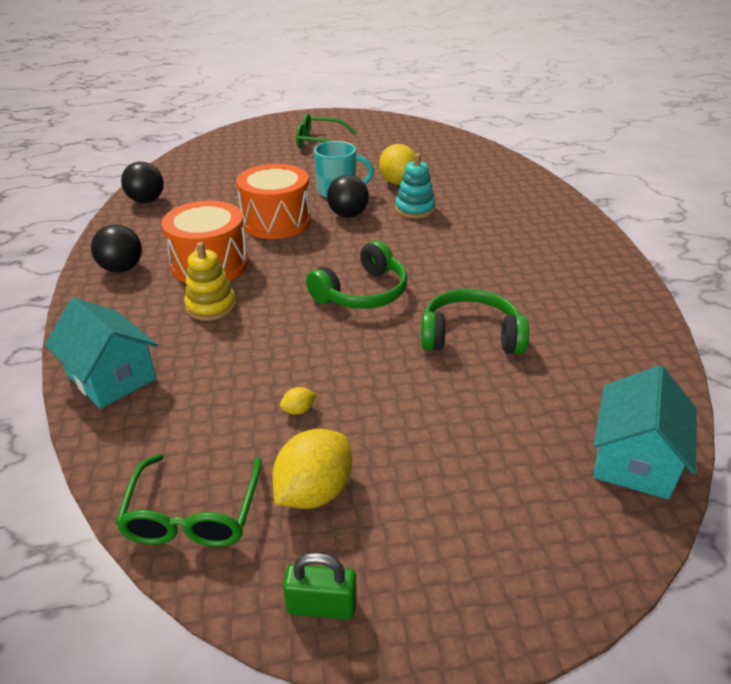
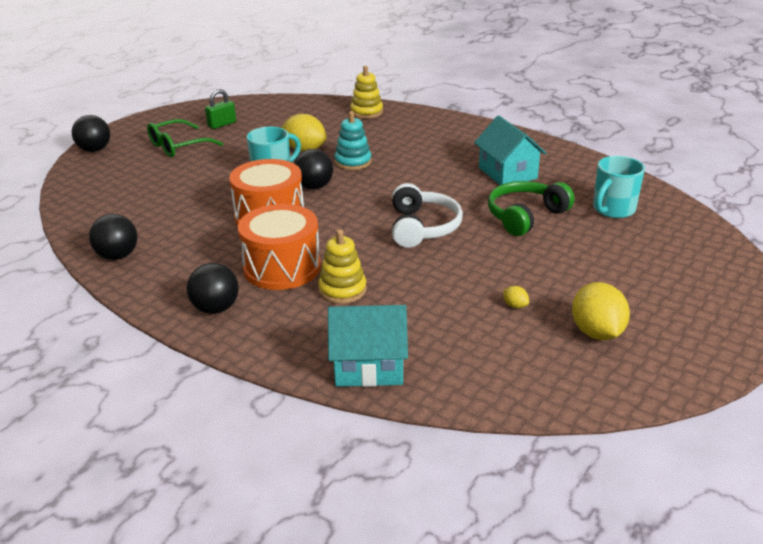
camera: 45 degrees left, 5 degrees down
green glasses [115,454,261,547] -> none
yellow lemon [280,387,317,415] -> yellow lemon turned 60 degrees counterclockwise [503,286,529,309]
green padlock [283,552,357,620] -> green padlock moved to [205,89,236,129]
green headphones [306,241,408,309] -> white headphones [392,183,463,248]
turquoise house [593,365,697,499] -> turquoise house moved to [474,116,547,185]
none -> black ball [72,115,110,152]
none -> yellow stacking toy [350,66,383,119]
none -> turquoise mug [593,156,645,218]

